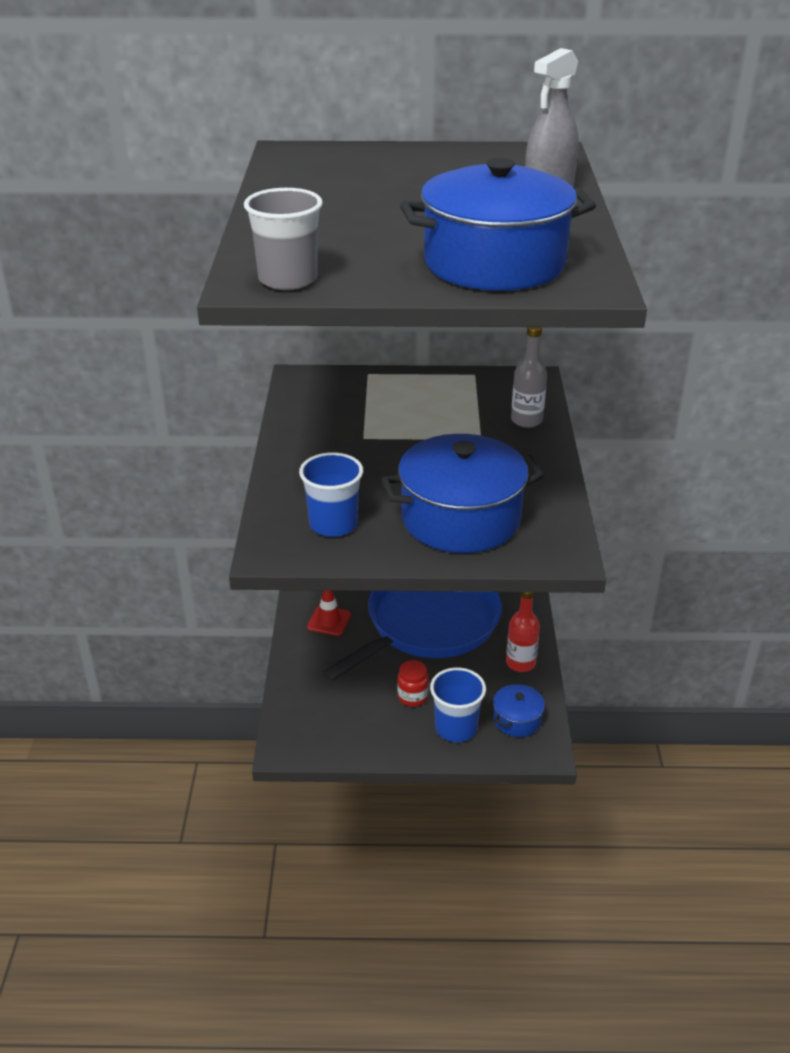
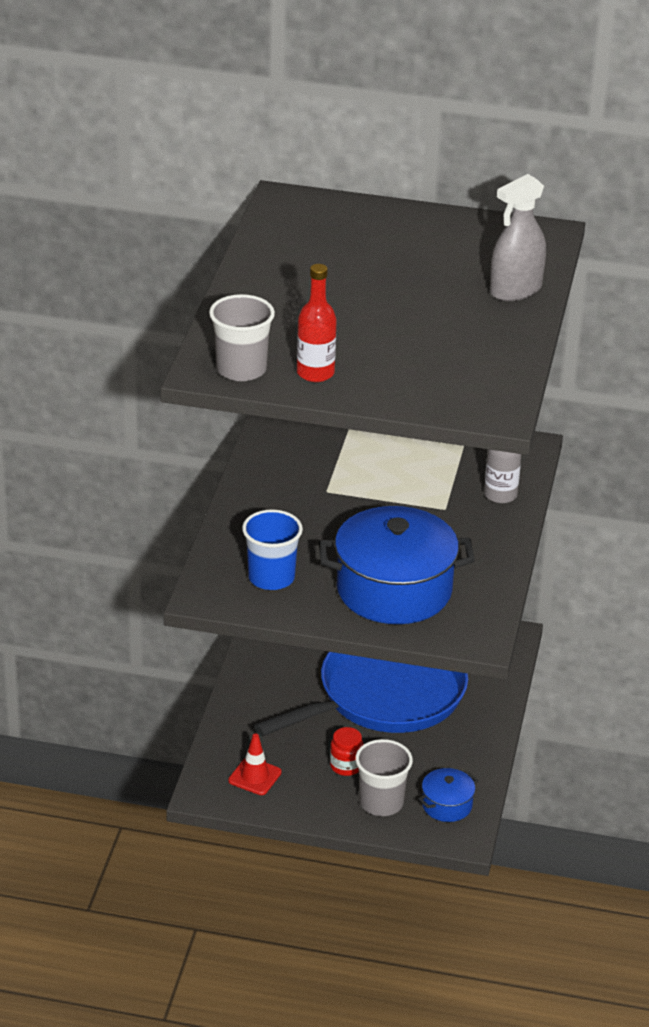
camera: 10 degrees right, 0 degrees up
red traffic cone [307,590,351,636] -> red traffic cone moved to [228,733,282,795]
blue pot [400,158,596,291] -> none
blue cup [430,667,486,742] -> grey cup [355,739,413,816]
red bottle [506,592,540,672] -> red bottle moved to [297,264,337,382]

